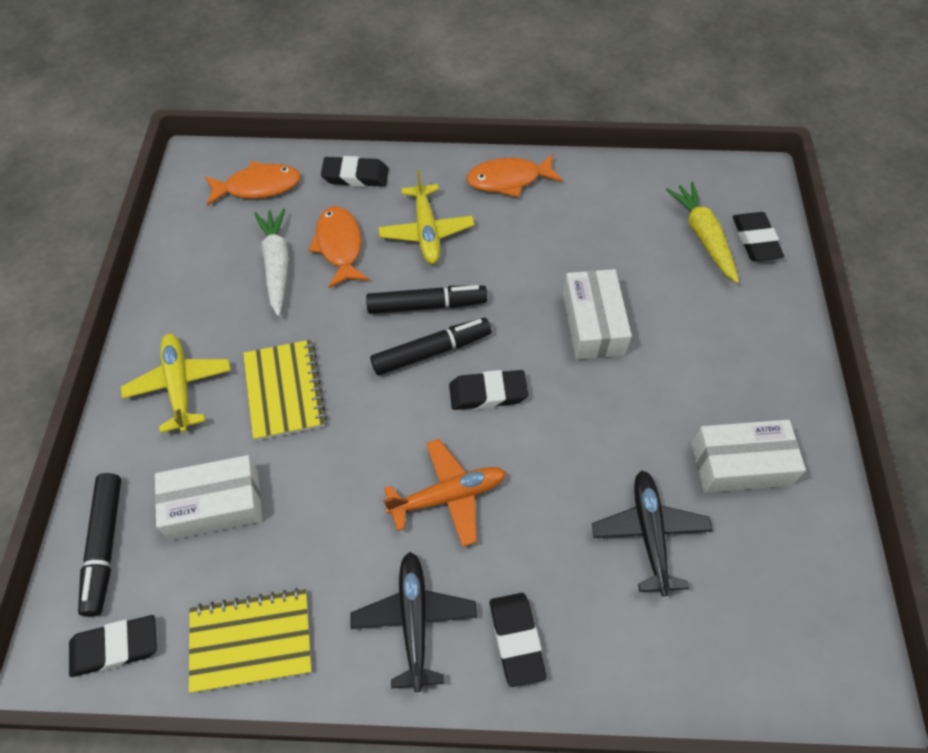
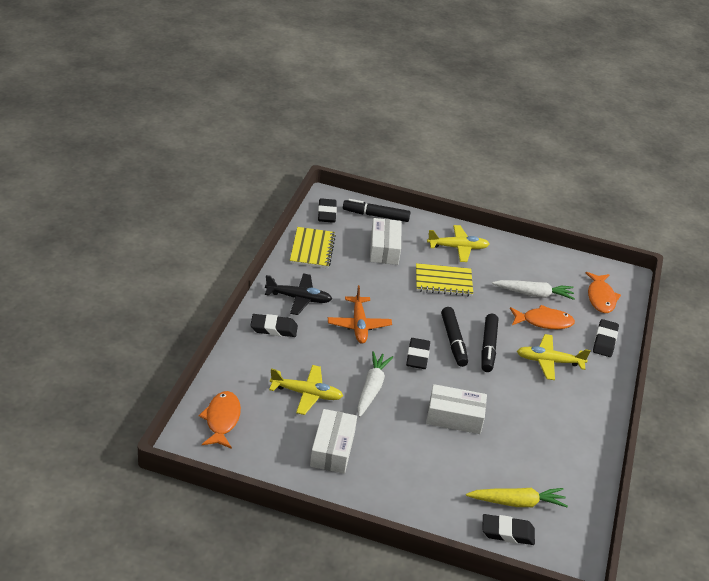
camera: 100 degrees right, 20 degrees down
orange fish [466,154,563,197] -> orange fish moved to [199,391,241,449]
black plane [592,470,713,596] -> yellow plane [269,365,343,415]
none -> white carrot [357,351,393,417]

